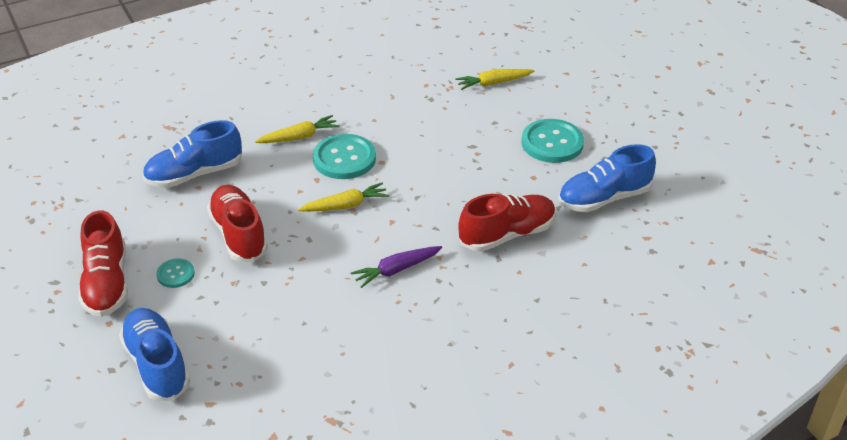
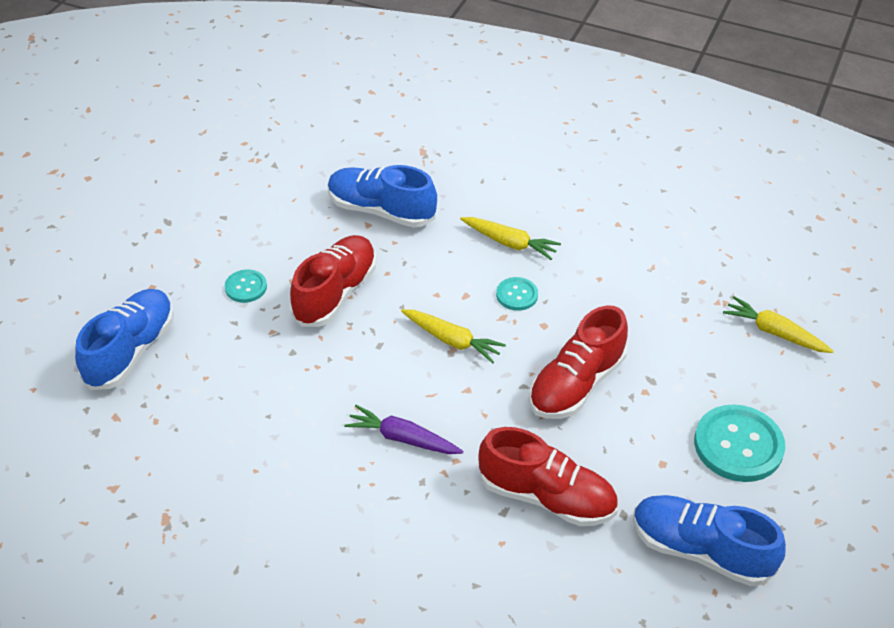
camera: 50 degrees right, 5 degrees up
red shoe [78,210,128,317] -> red shoe moved to [529,306,628,419]
turquoise button [313,134,376,179] -> turquoise button [496,277,538,311], size x0.53

